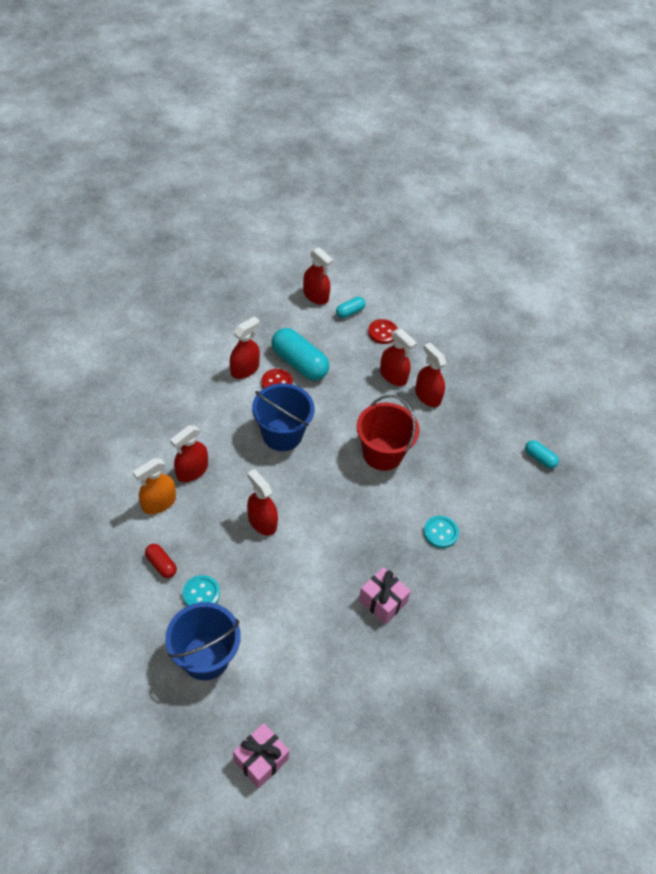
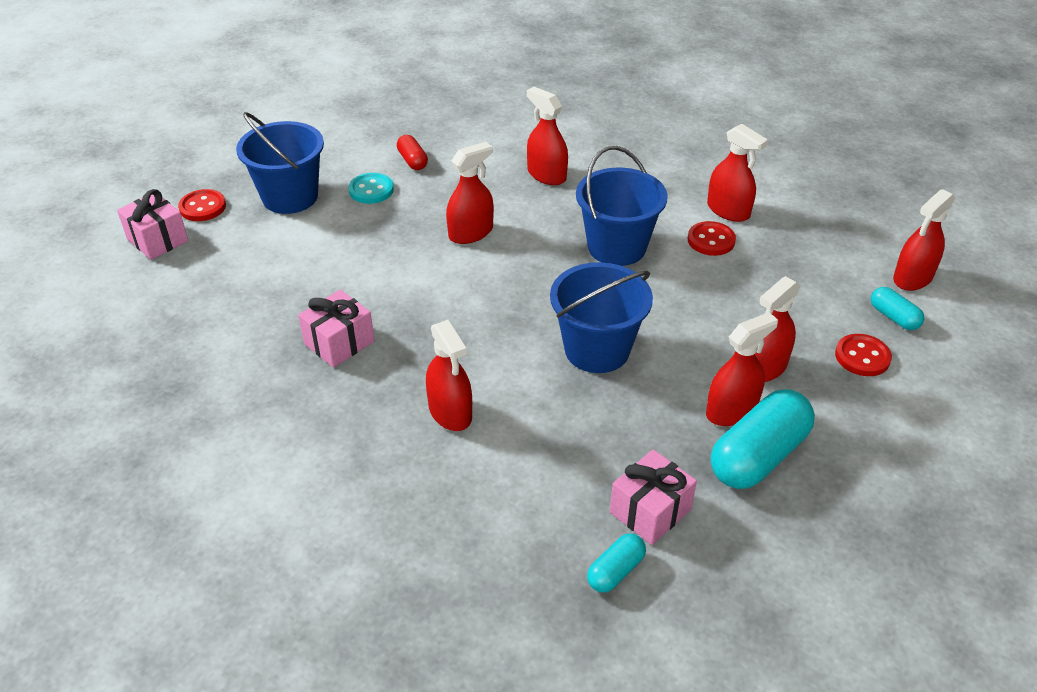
camera: 95 degrees right, 10 degrees down
orange spray bottle [133,458,176,514] -> none
red capsule [145,544,177,578] -> red capsule turned 75 degrees counterclockwise [397,135,428,170]
turquoise capsule [272,328,329,381] -> turquoise capsule moved to [711,389,815,489]
red bucket [357,395,419,471] -> blue bucket [550,262,653,373]
turquoise button [424,516,459,548] -> red spray bottle [426,320,472,431]
none -> red button [178,189,226,221]
none -> pink gift [610,449,697,545]

